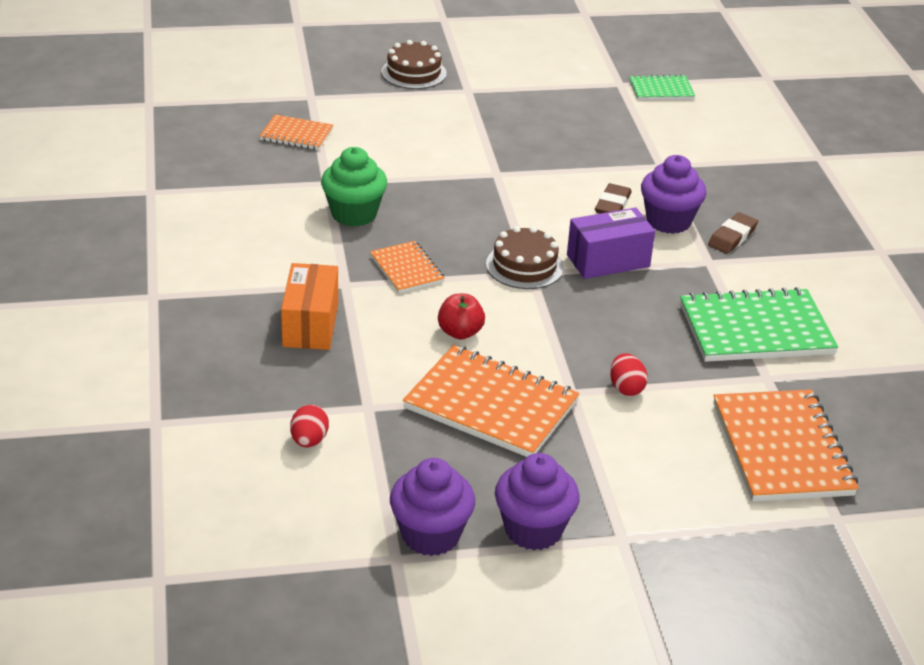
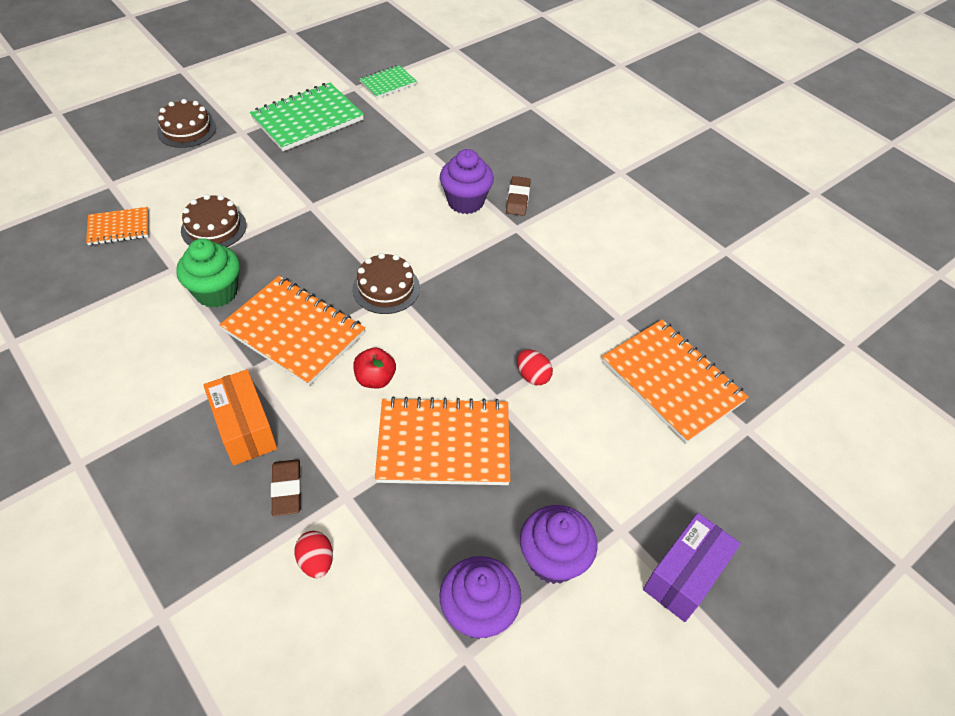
camera: 30 degrees left, 15 degrees up
orange notebook [370,241,445,293] -> orange notebook [220,276,365,386], size x1.85
purple box [567,208,655,279] -> purple box moved to [643,513,741,622]
brown eraser [595,183,632,214] -> brown eraser moved to [271,459,301,516]
green notebook [680,287,838,362] -> green notebook moved to [250,83,364,151]
none -> brown cake [181,194,247,247]

